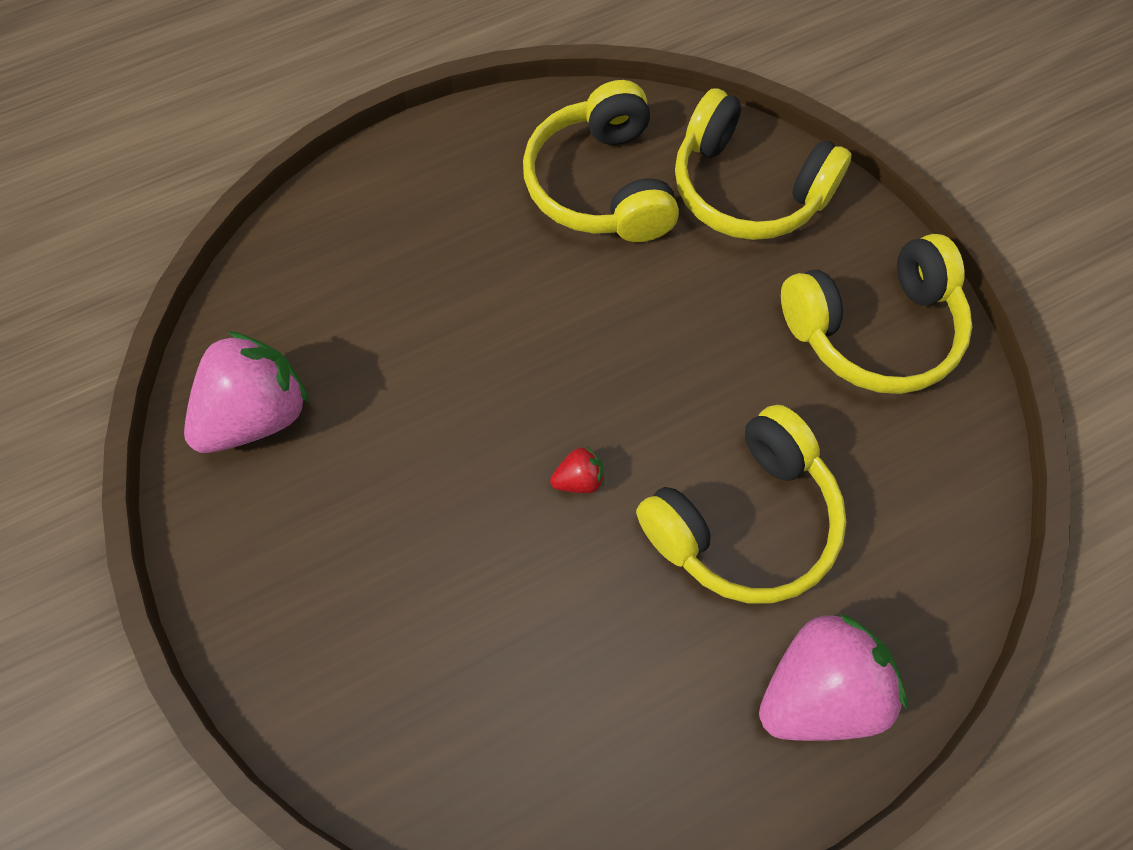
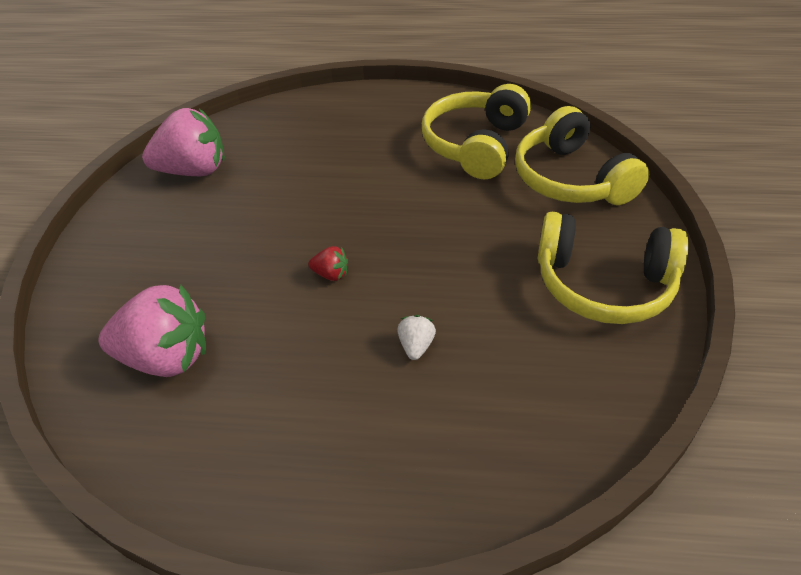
camera: 35 degrees right, 20 degrees down
yellow headphones [636,405,846,603] -> white strawberry [397,315,436,360]
pink strawberry [759,614,907,741] -> pink strawberry moved to [98,285,206,377]

